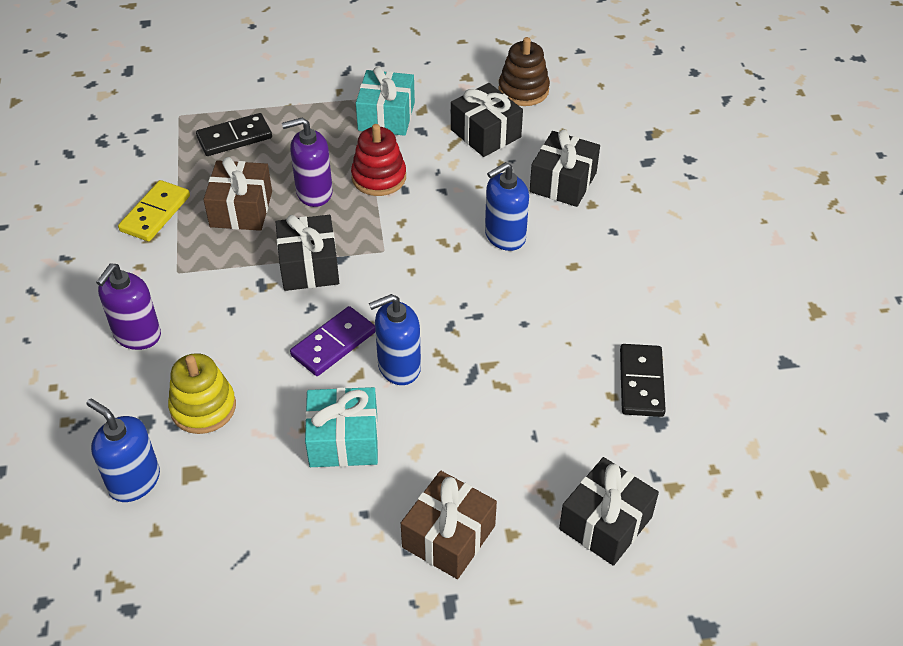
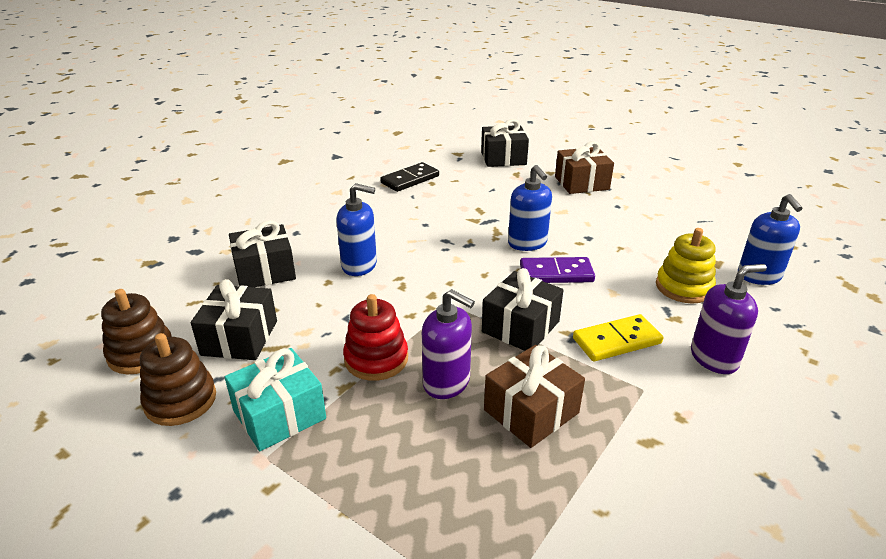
camera: 135 degrees left, 15 degrees down
yellow domino [118,180,190,241] -> yellow domino moved to [573,314,663,361]
black domino [196,113,272,156] -> none
turquoise gift [305,387,378,467] -> none
blue soap dispenser [369,294,421,385] -> blue soap dispenser turned 45 degrees clockwise [508,165,552,251]
none -> brown stacking toy [140,333,216,426]

